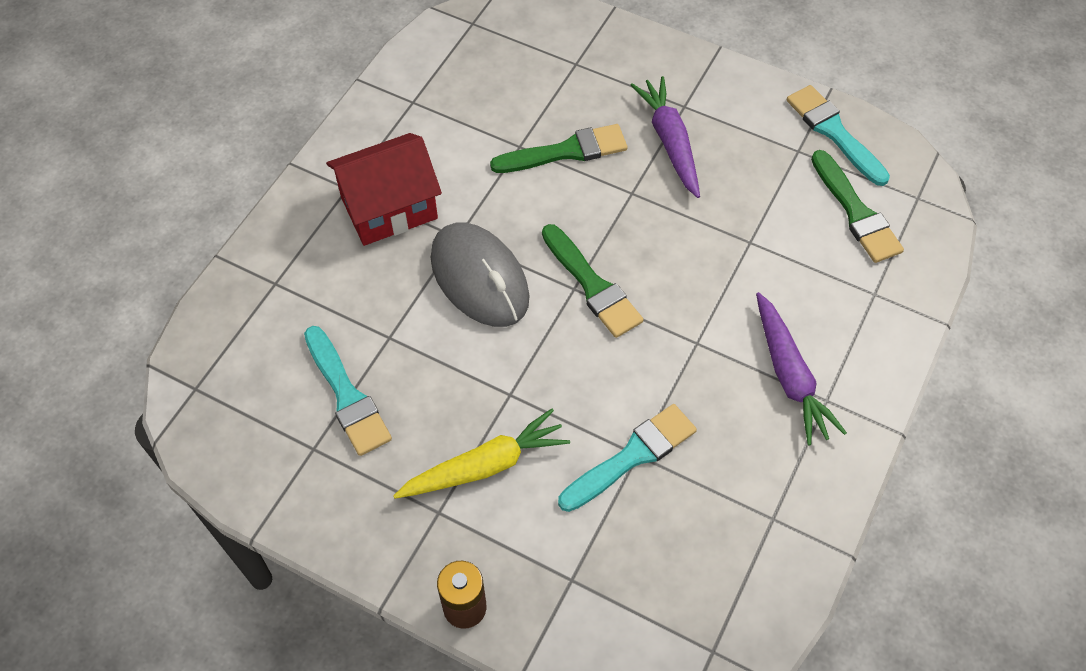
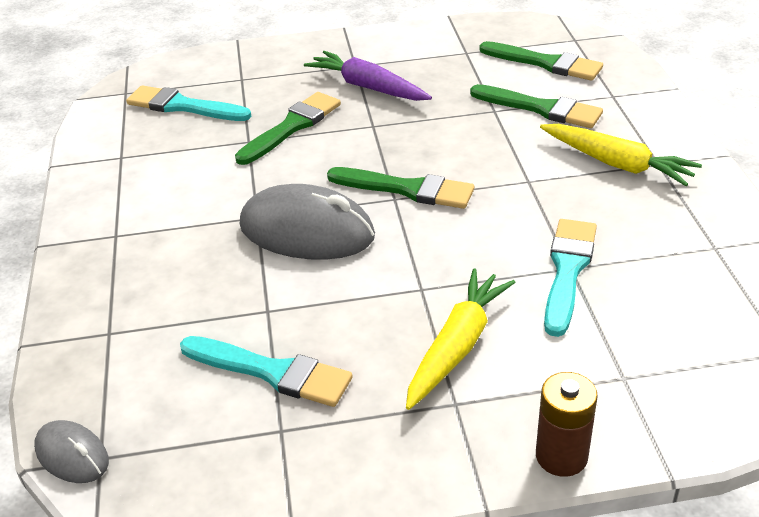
camera: 35 degrees left, 20 degrees down
red house [326,133,442,246] -> none
purple carrot [756,292,847,446] -> yellow carrot [540,124,702,186]
turquoise brush [787,85,890,186] -> turquoise brush moved to [126,85,252,121]
none -> grey mouse [34,420,109,483]
none -> green brush [470,84,603,128]

